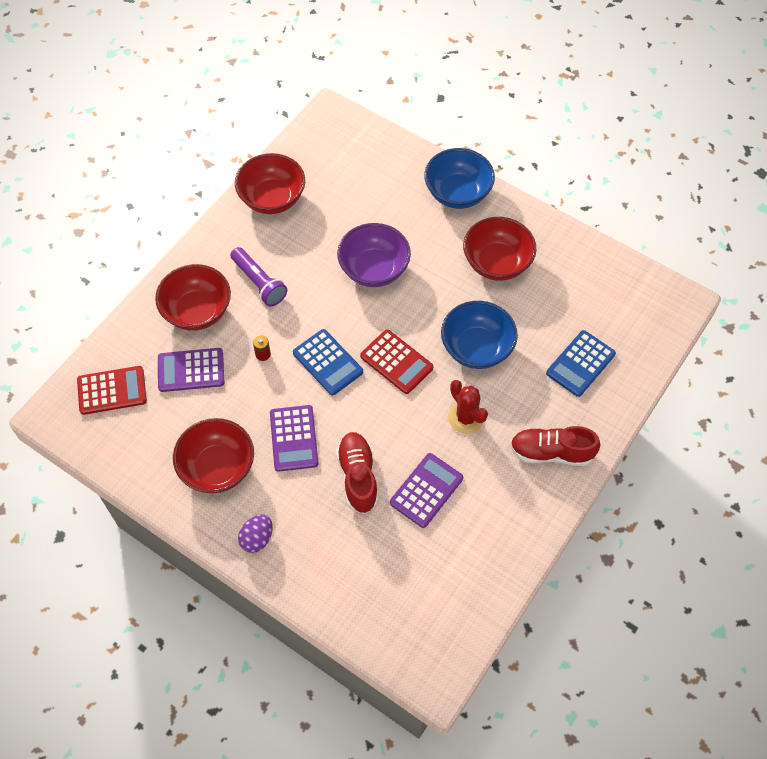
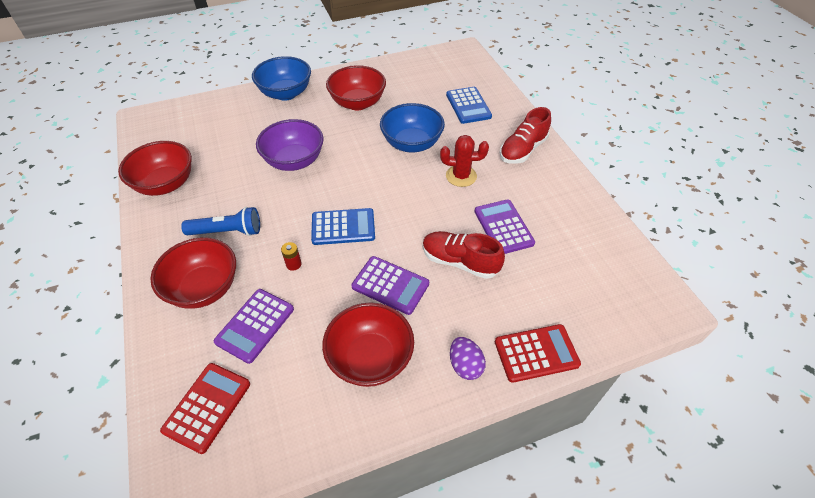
camera: 55 degrees left, 10 degrees down
purple flashlight [231,247,287,306] -> blue flashlight [181,207,260,236]
red calculator [360,329,434,394] -> red calculator moved to [495,324,581,383]

